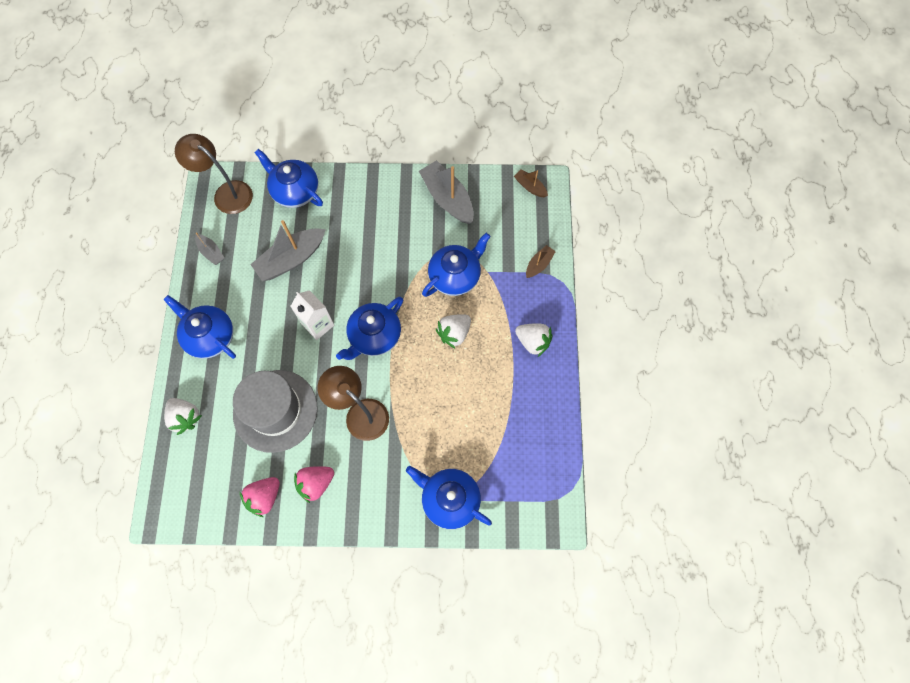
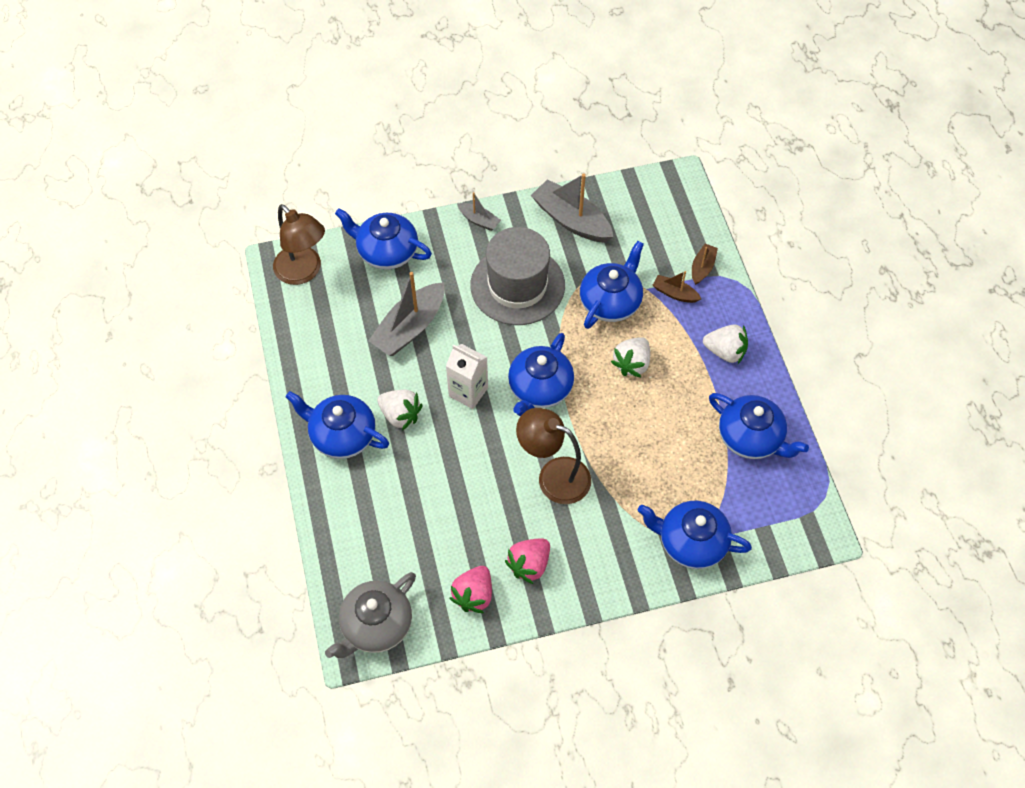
camera: 15 degrees left, 10 degrees down
white strawberry [164,398,202,435] -> white strawberry moved to [377,389,423,430]
brown lamp [175,134,253,214] -> brown lamp turned 150 degrees counterclockwise [273,204,325,285]
grey boat [195,232,224,265] -> grey boat moved to [457,192,501,231]
grey hat [233,370,318,453] -> grey hat moved to [470,227,565,325]
brown boat [514,169,548,197] -> brown boat moved to [653,271,701,303]
none -> grey teapot [325,572,416,658]
none -> blue teapot [709,393,809,459]

